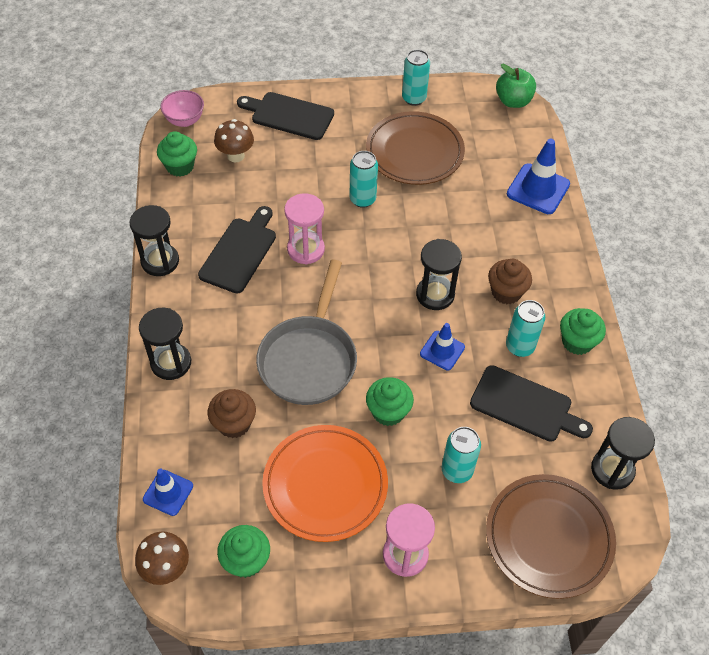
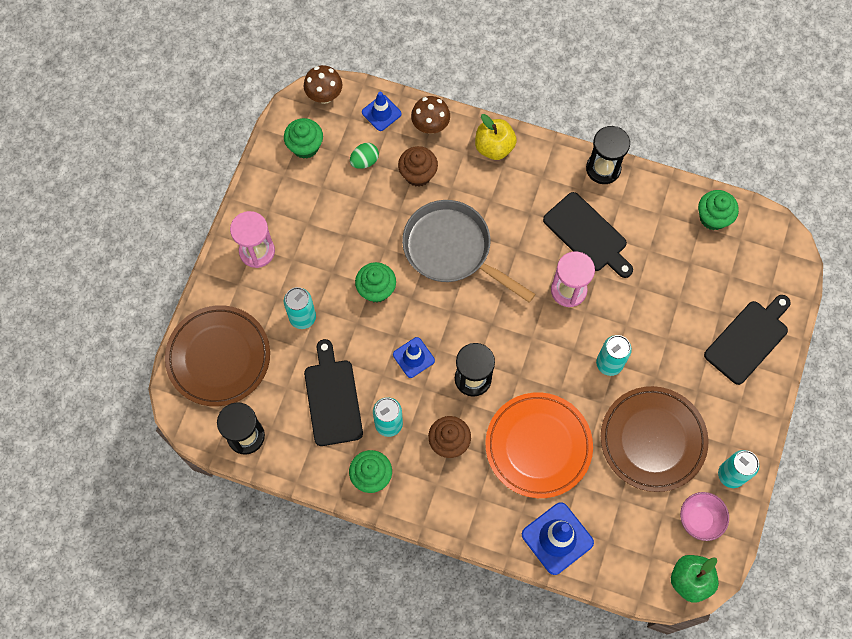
camera: 115 degrees right, 15 degrees up
black hourglass [139,308,191,380] -> yellow apple [475,114,517,160]
pink bowl [161,90,204,127] -> pink bowl moved to [680,492,729,541]
brown mushroom [214,119,254,163] -> brown mushroom moved to [411,96,450,134]
orange plate [262,425,388,542] -> orange plate moved to [485,392,593,498]
black cutting board [470,365,593,442] -> black cutting board turned 120 degrees clockwise [304,339,363,446]
none -> green egg [350,143,379,169]

